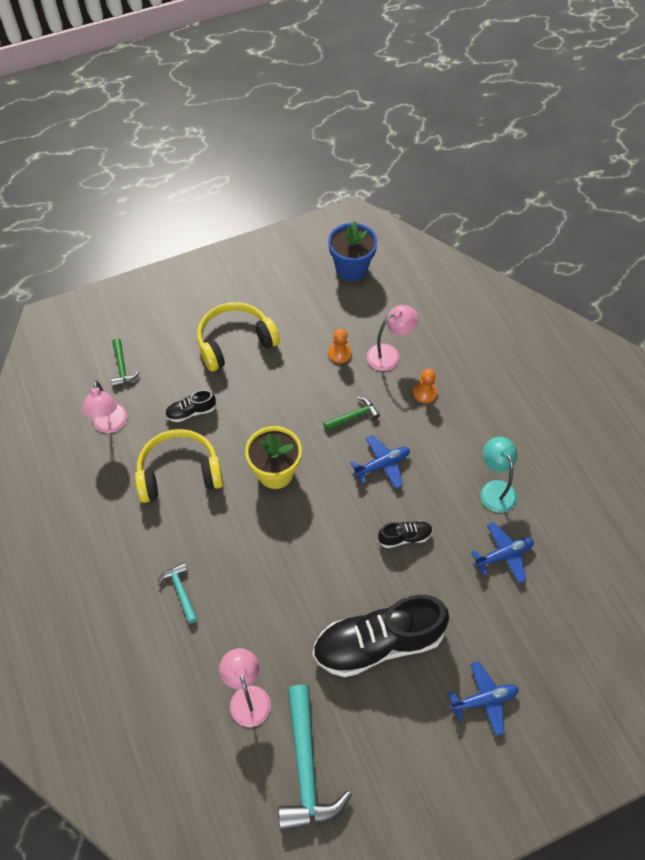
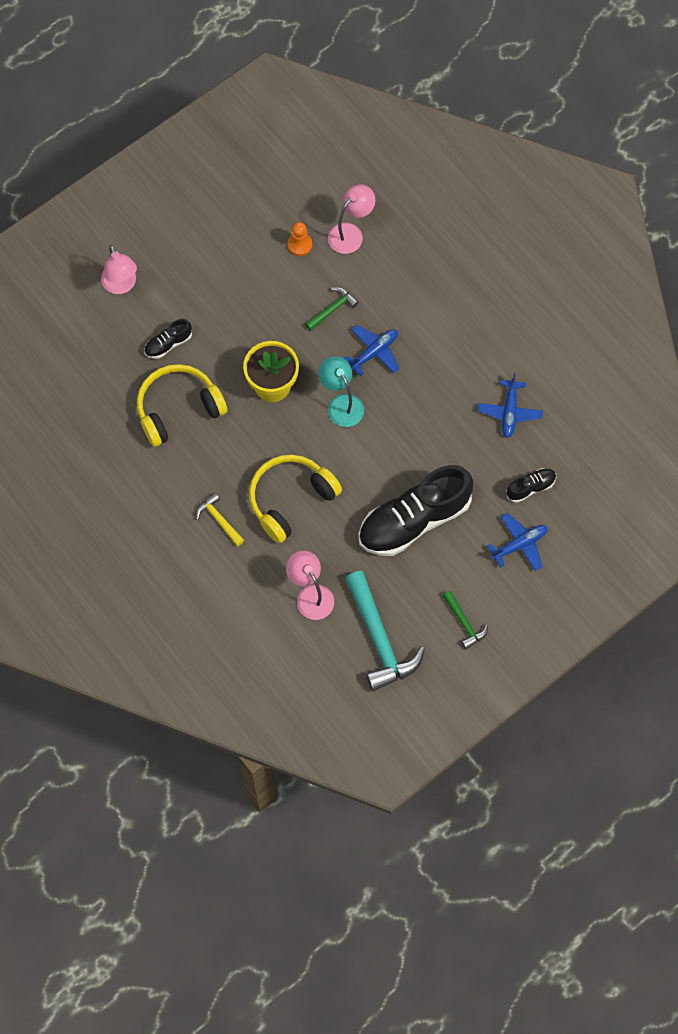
camera: 15 degrees left, 10 degrees up
pink lamp [82,380,127,433] -> pink lamp moved to [101,245,137,294]
green hammer [111,339,140,387] -> green hammer moved to [442,591,488,649]
turquoise hammer [158,562,198,624] -> yellow hammer [196,493,244,546]
yellow headphones [197,302,280,371] -> yellow headphones moved to [249,454,342,543]
blue flower pot [328,221,378,281] -> none
black shoe [378,521,433,548] -> black shoe moved to [507,468,556,503]
orange pawn [413,369,437,403] -> none
blue plane [471,522,534,583] -> blue plane turned 135 degrees clockwise [478,373,543,438]
turquoise lamp [481,437,517,513] -> turquoise lamp moved to [318,356,364,427]

